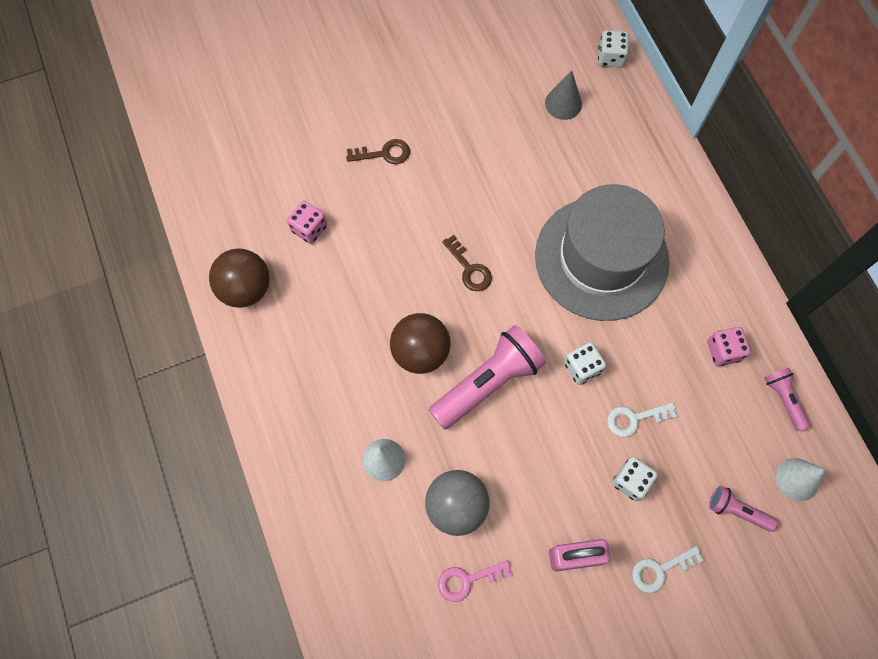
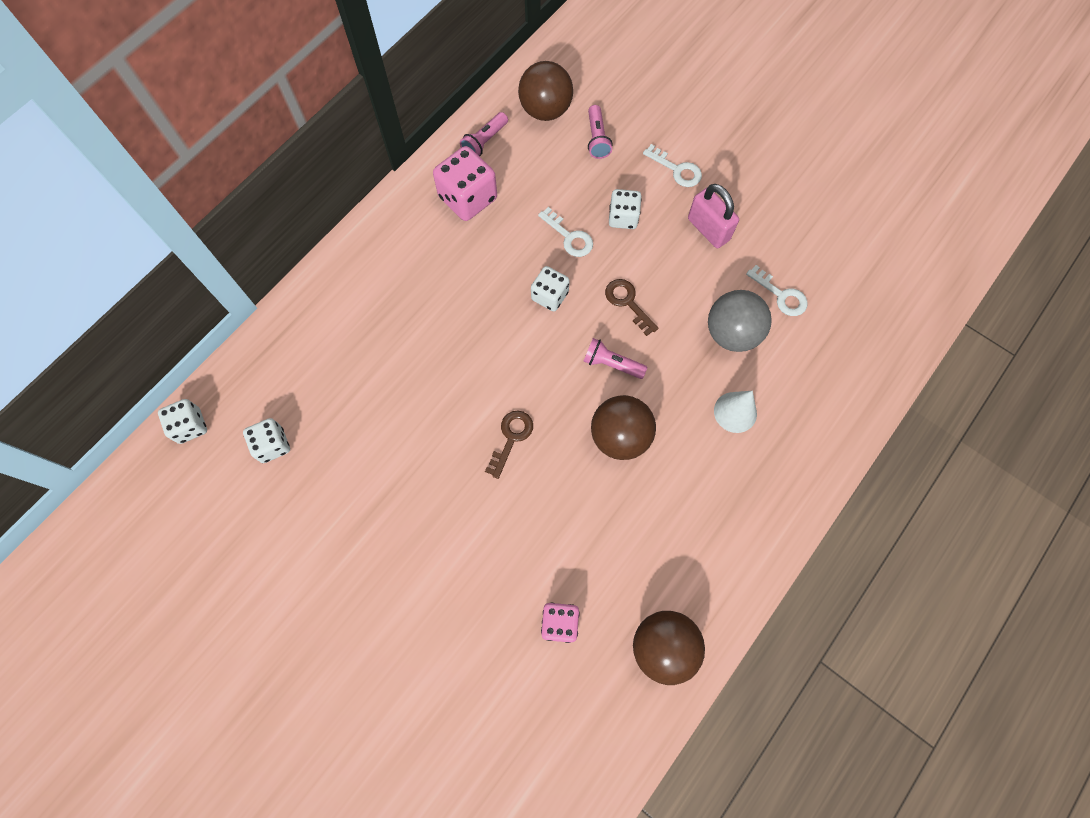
camera: 120 degrees left, 0 degrees up
brown key [346,139,410,164] -> brown key moved to [605,279,659,336]
pink flashlight [429,325,546,430] -> pink flashlight [583,338,647,379], size x0.51
pink key [438,560,512,602] -> white key [746,265,808,316]
grey hat [535,184,669,321] -> none
grey cone [545,70,582,120] -> white dice [243,418,290,463]
pink dice [707,327,751,366] -> pink dice [433,146,497,221], size x1.62
white cone [776,458,826,501] -> brown ball [518,61,573,121]

